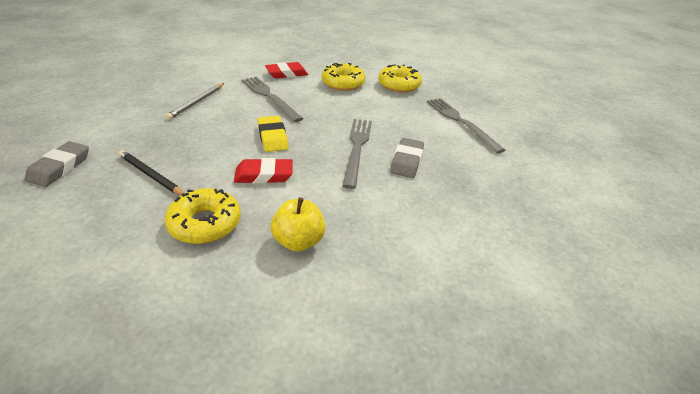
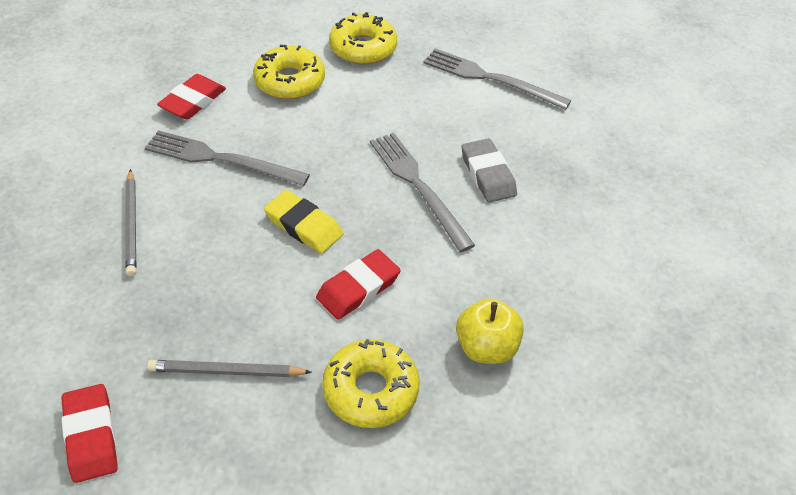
camera: 35 degrees left, 10 degrees up
grey eraser [25,141,89,187] -> red eraser [61,384,118,483]
black pencil [118,150,185,195] -> grey pencil [147,360,312,377]

